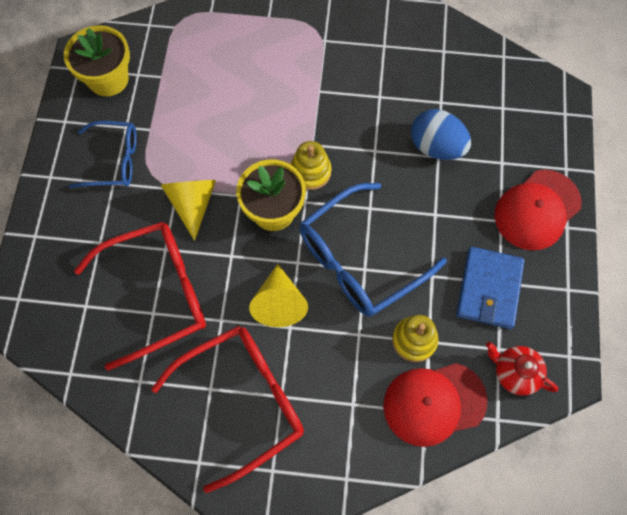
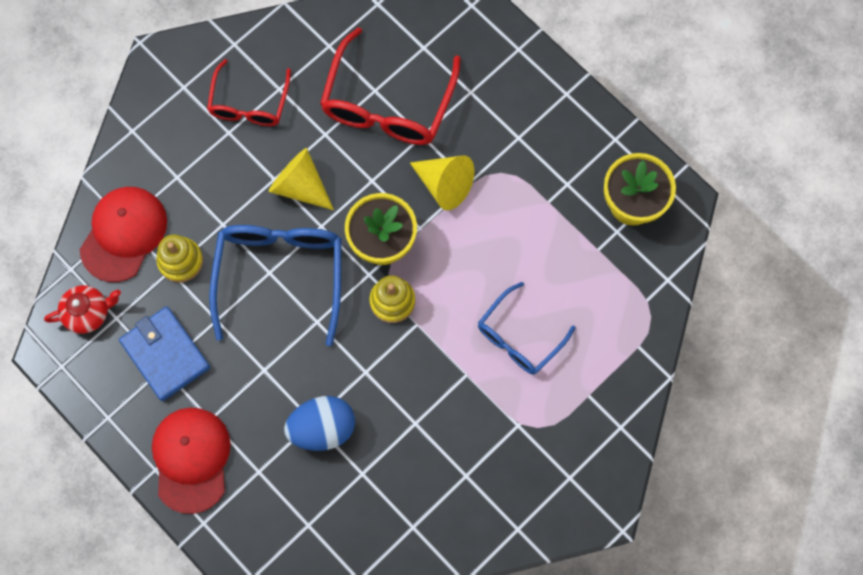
camera: 130 degrees right, 5 degrees up
blue glasses [69,121,137,188] -> blue glasses moved to [478,282,575,375]
red glasses [151,326,304,493] -> red glasses [207,59,291,126], size x0.62

